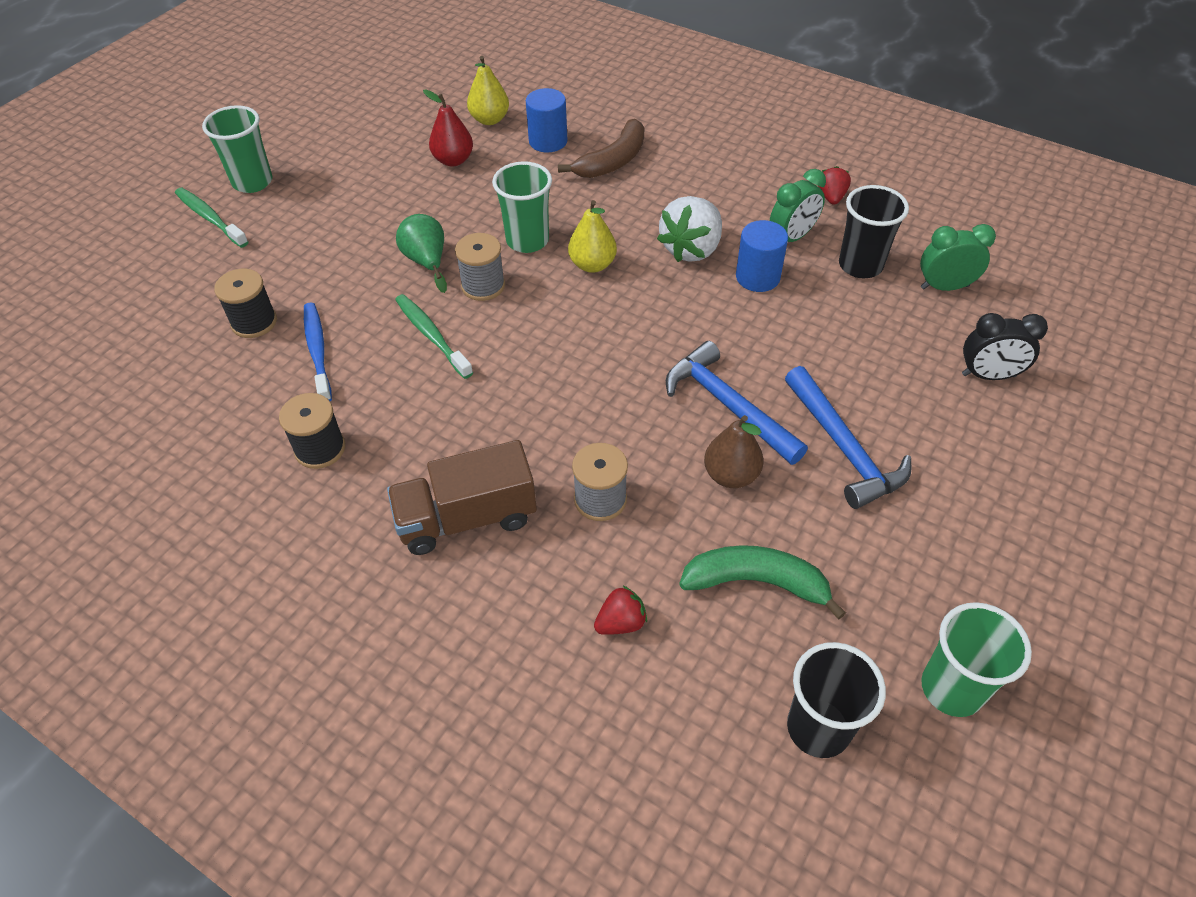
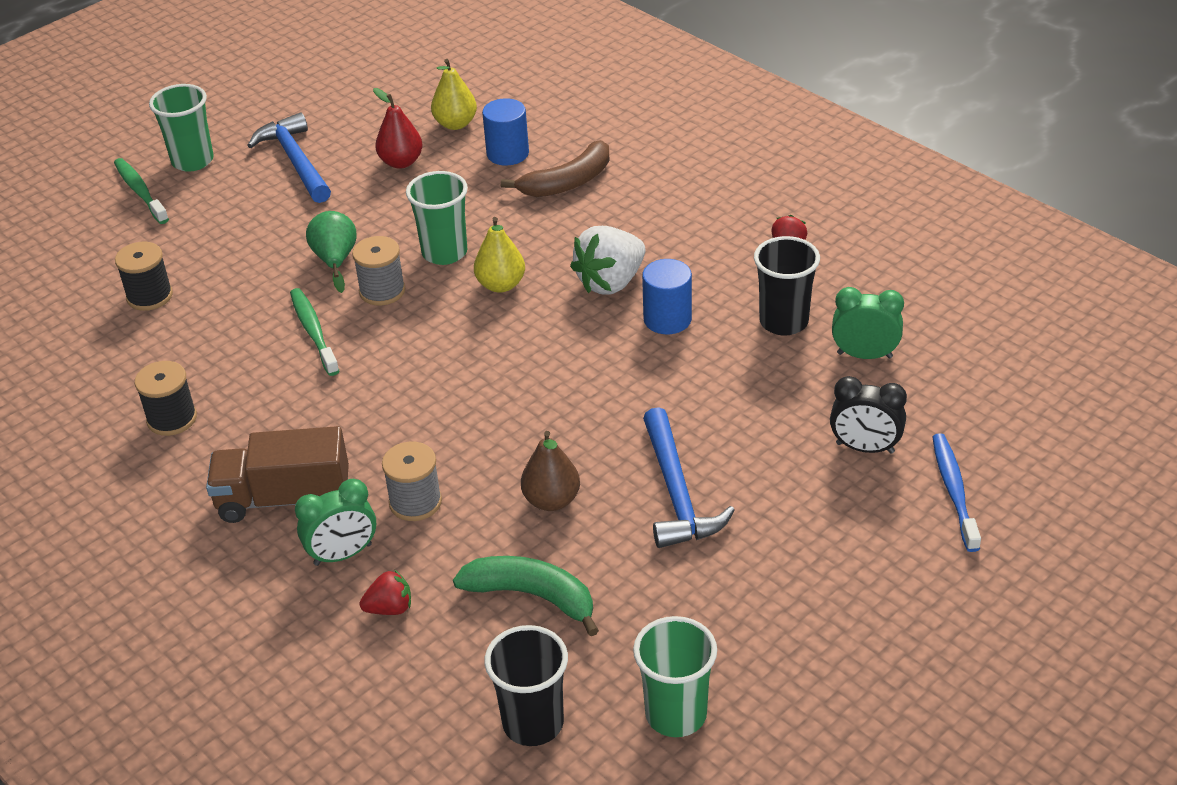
camera: 15 degrees right, 10 degrees down
blue toothbrush [304,303,332,401] -> blue toothbrush moved to [932,433,981,552]
blue hammer [666,341,808,465] -> blue hammer moved to [247,112,331,203]
green clock [770,169,826,242] -> green clock moved to [295,479,376,566]

